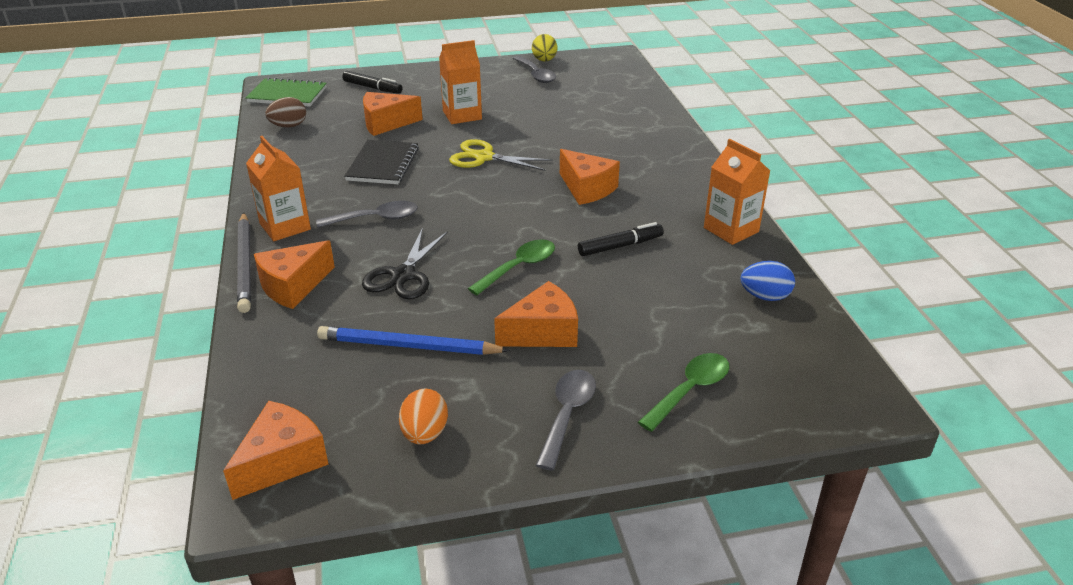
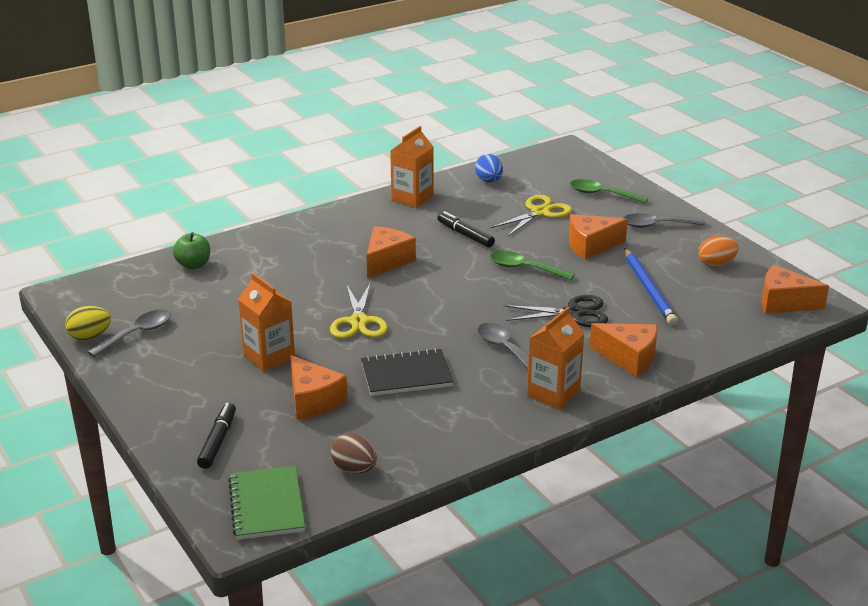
camera: 110 degrees left, 5 degrees down
grey pencil [237,213,251,313] -> none
orange cheese [494,281,578,347] -> orange cheese turned 60 degrees counterclockwise [569,214,628,259]
none -> green apple [173,232,210,269]
none -> yellow scissors [491,195,572,237]

